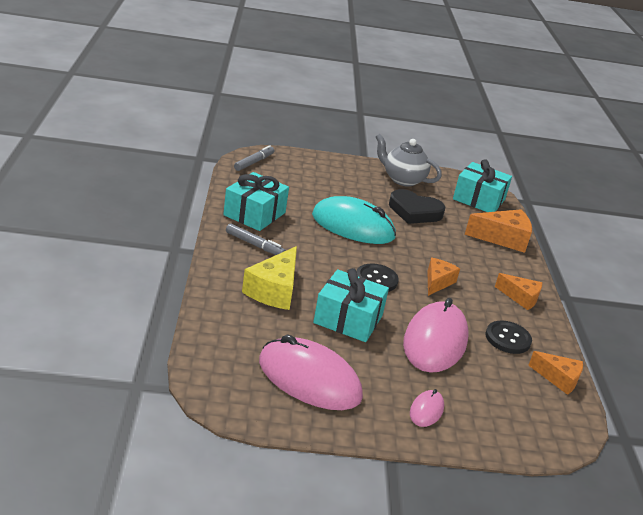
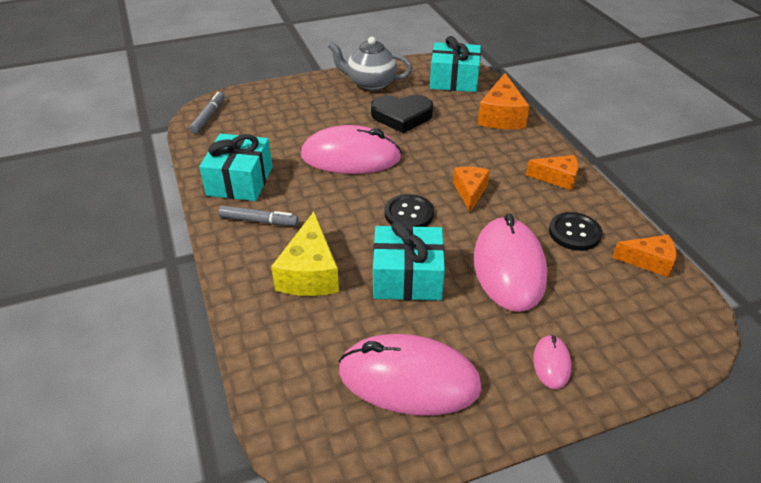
camera: 15 degrees left, 10 degrees up
turquoise mouse [312,196,396,244] -> pink mouse [301,125,402,174]
orange cheese [465,209,532,253] -> orange cheese turned 120 degrees clockwise [477,73,530,129]

